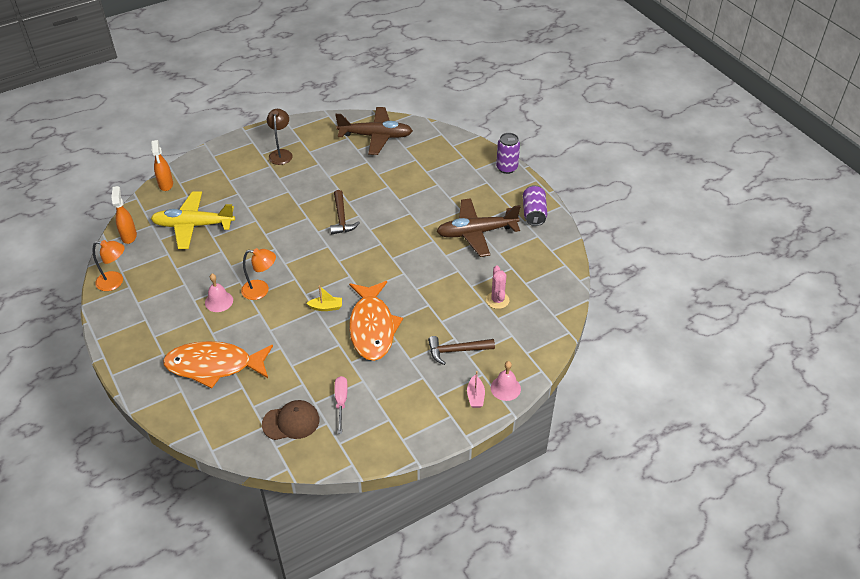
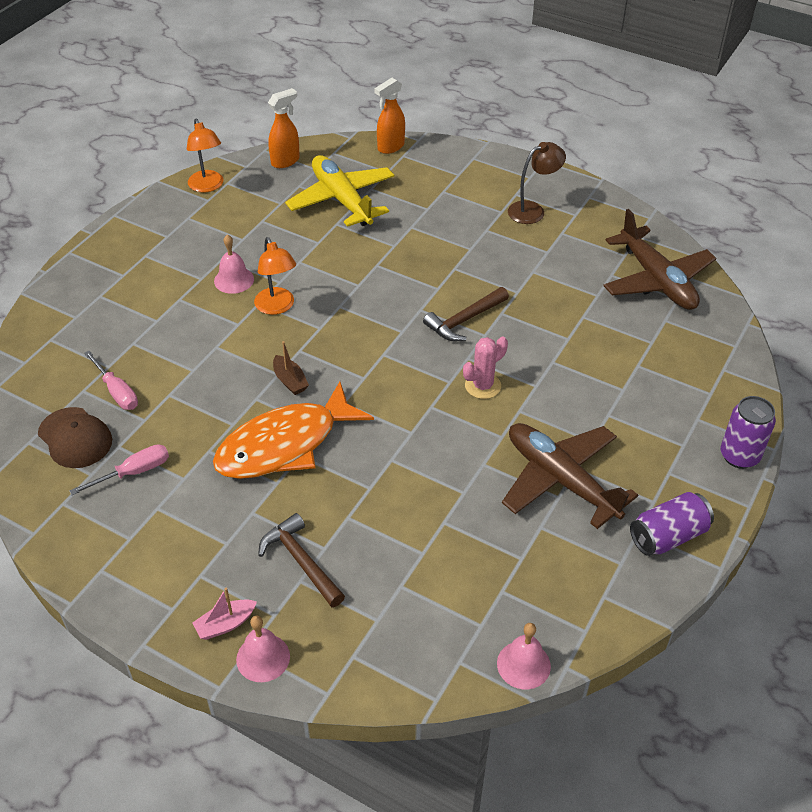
camera: 60 degrees right, 0 degrees up
orange fish [163,341,273,389] -> none
yellow boat [306,285,342,311] -> brown boat [273,341,309,395]
pink cactus [486,265,509,309] -> pink cactus moved to [463,337,508,399]
none -> pink screwdriver [84,351,138,410]
none -> pink bell [497,623,551,689]

